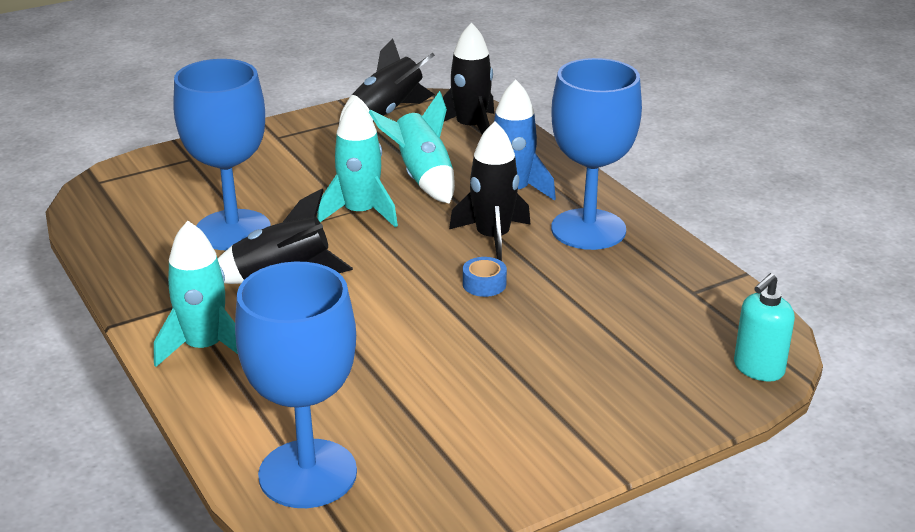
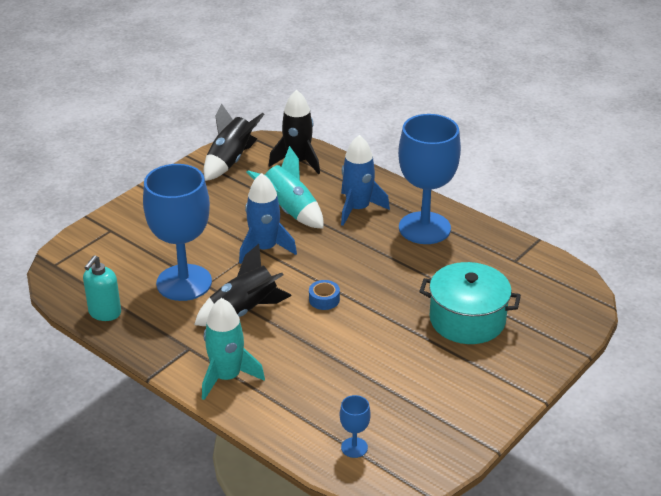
camera: 20 degrees left, 5 degrees up
blue goblet [235,262,357,508] -> blue goblet [340,395,371,458], size x0.41
turquoise rocket [317,99,398,228] -> blue rocket [239,173,297,264]
black rocket [449,121,531,261] -> none
blue tape [463,257,507,297] -> blue tape moved to [309,280,340,310]
turquoise soap dispenser [734,273,795,382] -> turquoise soap dispenser moved to [83,255,121,321]
none -> turquoise pot [419,262,521,344]

